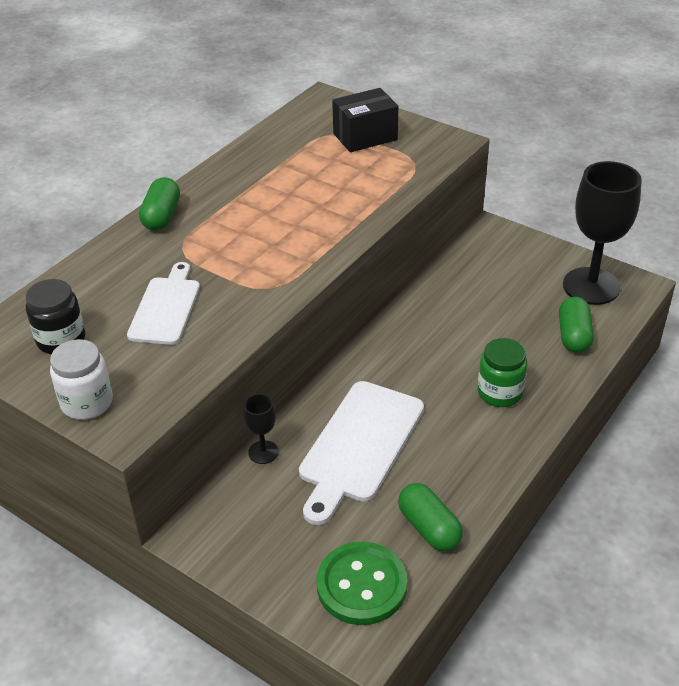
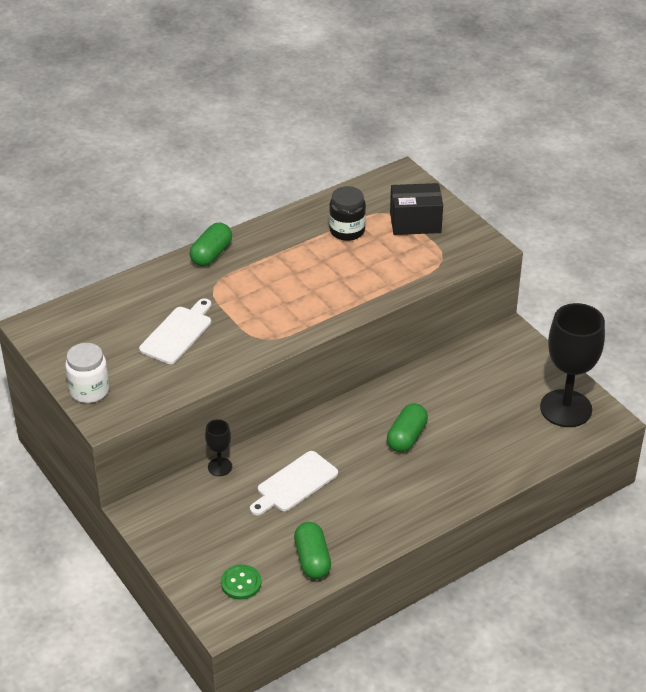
camera: 20 degrees right, 0 degrees up
black jar [26,279,85,354] -> black jar moved to [329,186,366,241]
white cutting board [299,381,424,525] -> white cutting board [250,451,338,515], size x0.65
green button [317,542,407,625] -> green button [221,564,261,600], size x0.58
green jar [478,338,527,407] -> none
green capsule [559,297,594,353] -> green capsule moved to [387,403,428,452]

